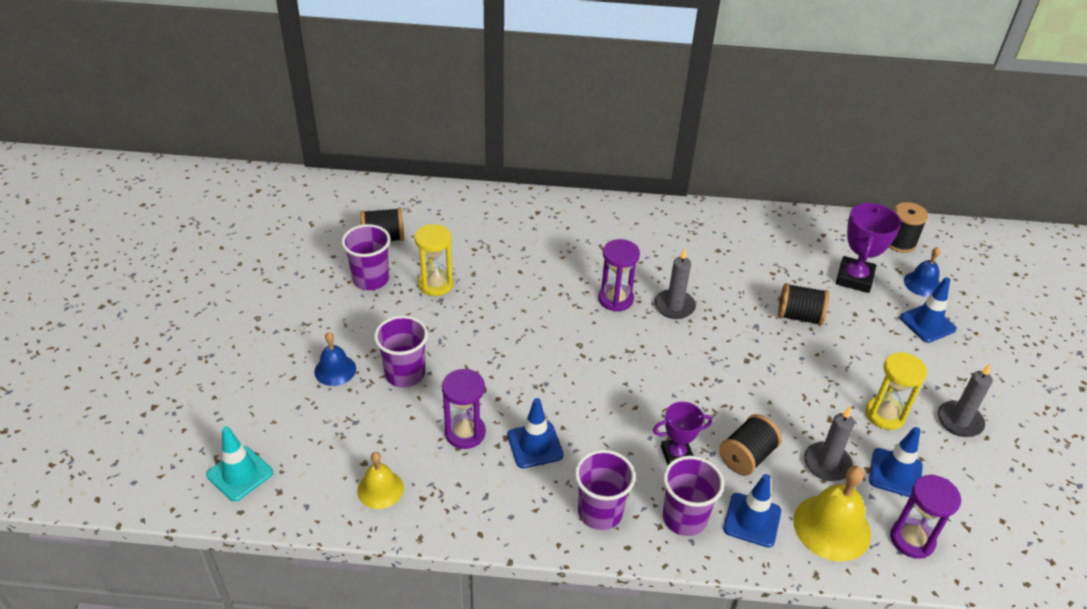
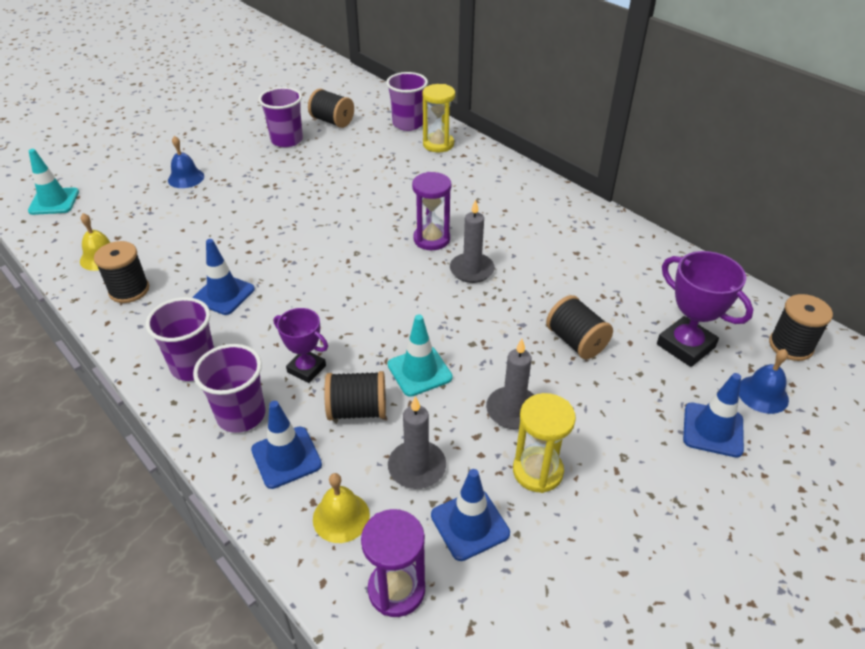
camera: 45 degrees right, 0 degrees up
purple cup [374,316,428,388] -> purple cup moved to [386,72,428,131]
yellow hourglass [414,224,454,296] -> yellow hourglass moved to [422,84,455,152]
purple hourglass [442,369,486,449] -> none
yellow bell [793,466,871,562] -> yellow bell [313,473,370,543], size x0.61
purple trophy [836,203,901,293] -> purple trophy turned 75 degrees clockwise [657,251,753,367]
grey candle [938,363,993,437] -> grey candle moved to [486,339,534,429]
none -> black spool [94,241,149,303]
none -> turquoise traffic cone [388,314,453,397]

